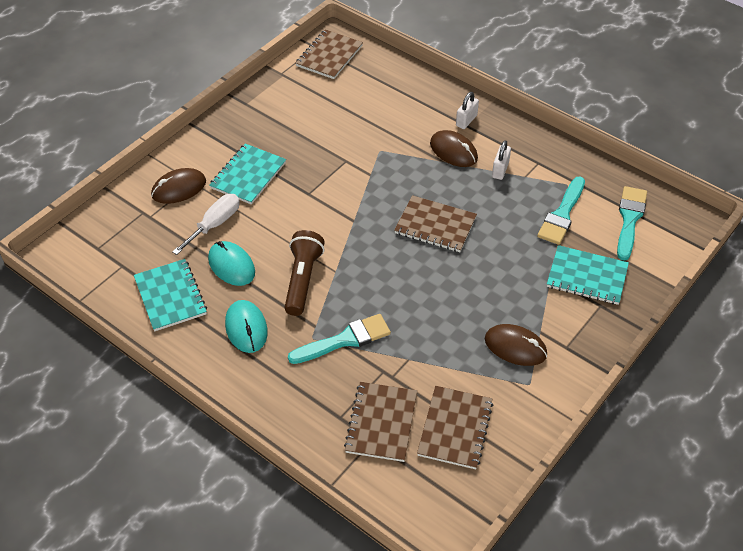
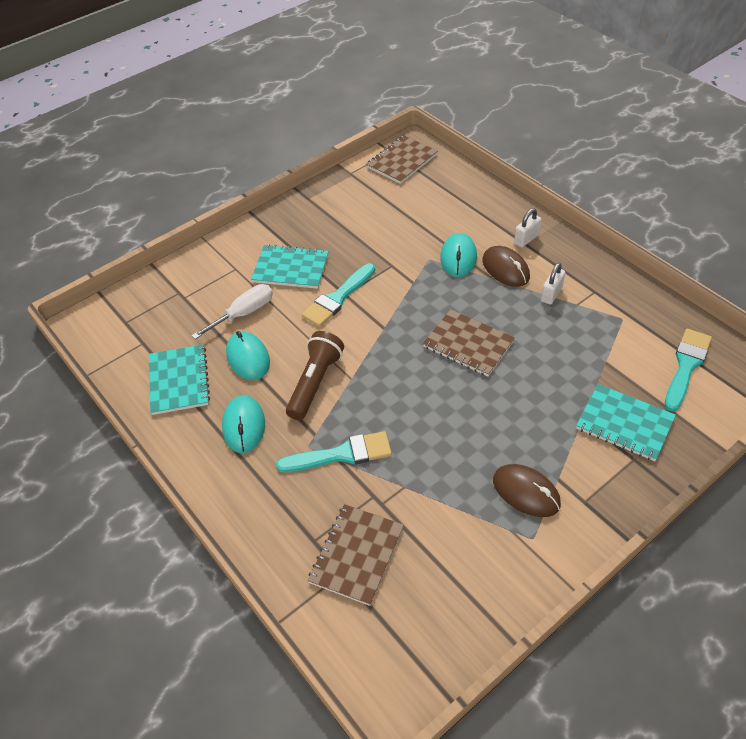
camera: 15 degrees right, 0 degrees up
brown mouse [151,168,206,204] -> none
turquoise notebook [209,143,286,205] -> turquoise notebook turned 60 degrees clockwise [251,244,329,289]
brown notebook [417,386,493,469] -> none
turquoise brush [537,176,585,245] -> turquoise brush moved to [302,263,375,327]
none -> turquoise mouse [440,233,477,277]

